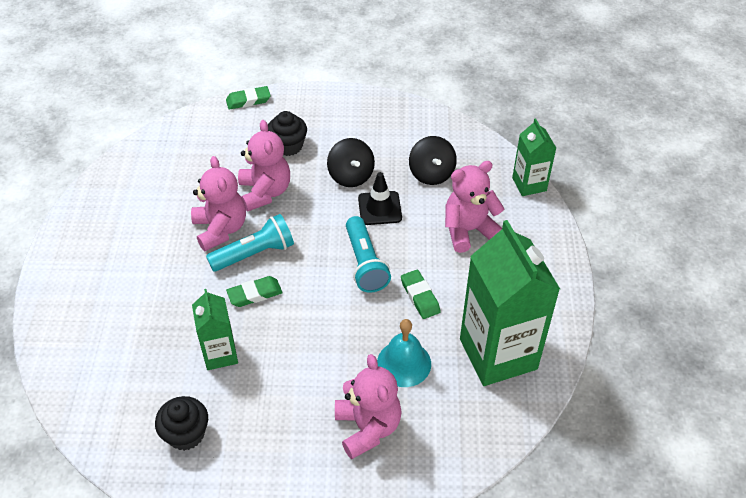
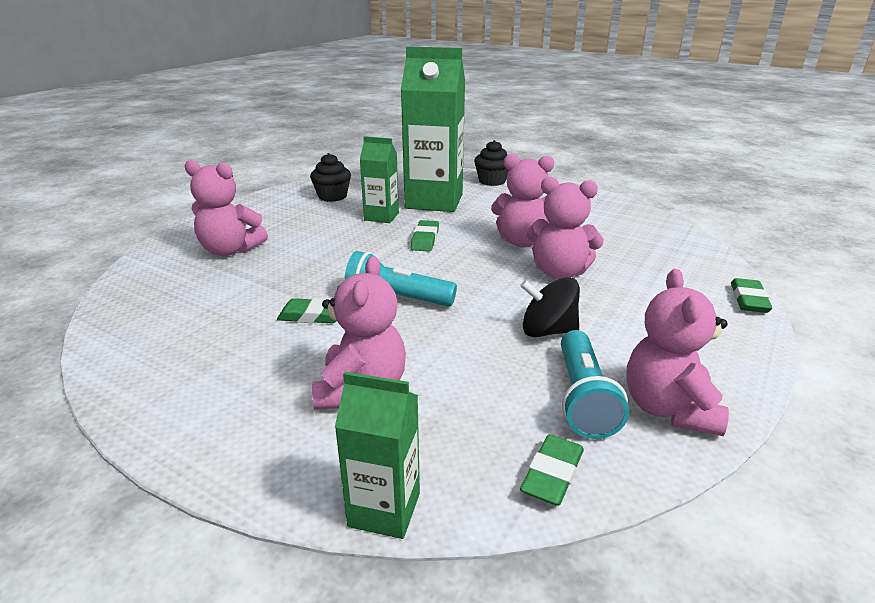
camera: 120 degrees right, 20 degrees down
turquoise flashlight [206,214,294,272] -> turquoise flashlight moved to [561,330,629,439]
black cupcake [268,111,307,156] -> black cupcake moved to [474,140,509,186]
black traffic cone [358,172,402,225] -> none
turquoise bell [377,319,431,387] -> none
black spinning top [409,136,457,185] -> none
green carton [460,220,560,386] -> green carton moved to [401,46,465,212]
none -> green eraser [520,435,584,506]
none -> pink teddy bear [626,269,729,436]

